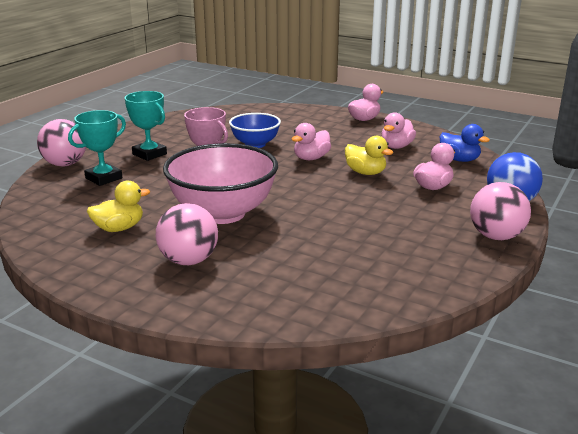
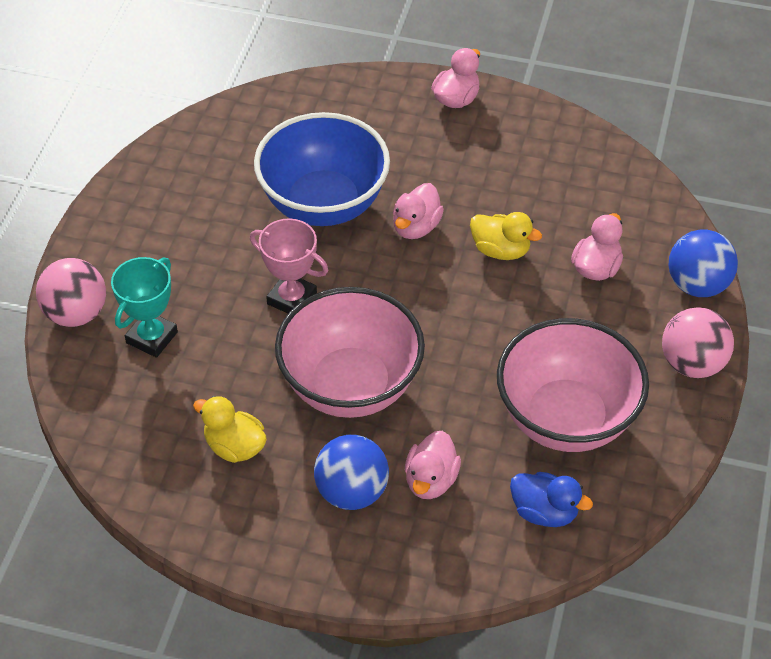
camera: 15 degrees left, 25 degrees up
yellow duck [87,181,150,232] -> yellow duck turned 105 degrees counterclockwise [193,396,267,463]
turquoise trophy [125,91,167,161] -> none
pink ball [156,203,218,265] -> blue ball [314,435,389,510]
blue bowl [229,113,281,148] -> blue bowl [254,112,390,226], size x1.76
pink duck [381,112,416,149] -> pink duck moved to [405,431,461,499]
blue duck [439,124,490,162] -> blue duck moved to [510,472,593,527]
none -> pink bowl [497,318,649,452]

